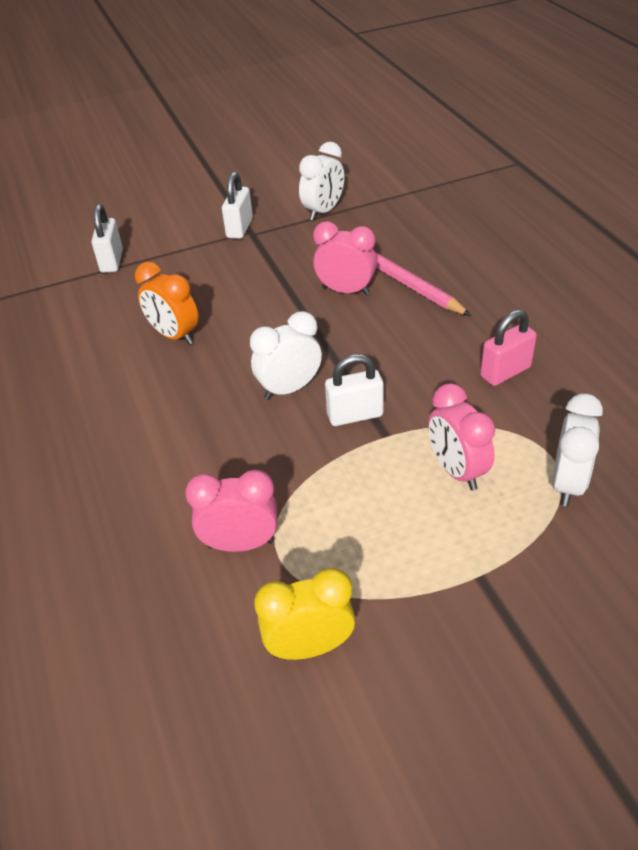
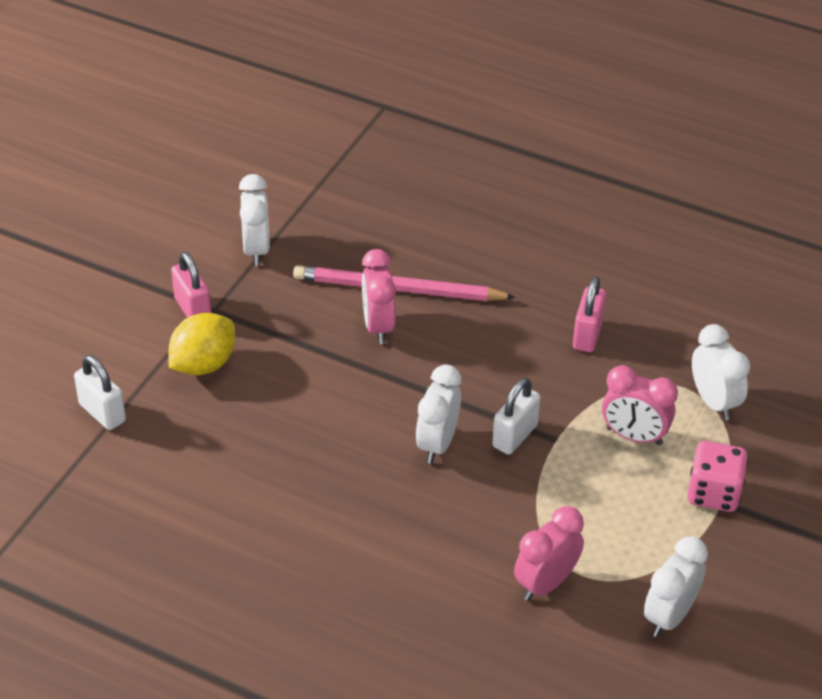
camera: 45 degrees left, 0 degrees up
orange clock [135,262,199,345] -> none
white padlock [222,172,253,239] -> pink padlock [171,252,211,318]
yellow clock [254,568,355,660] -> white clock [644,536,708,637]
pink clock [313,221,377,295] -> pink clock turned 75 degrees counterclockwise [362,249,396,344]
none -> yellow lemon [169,313,235,375]
none -> pink dice [687,441,748,512]

